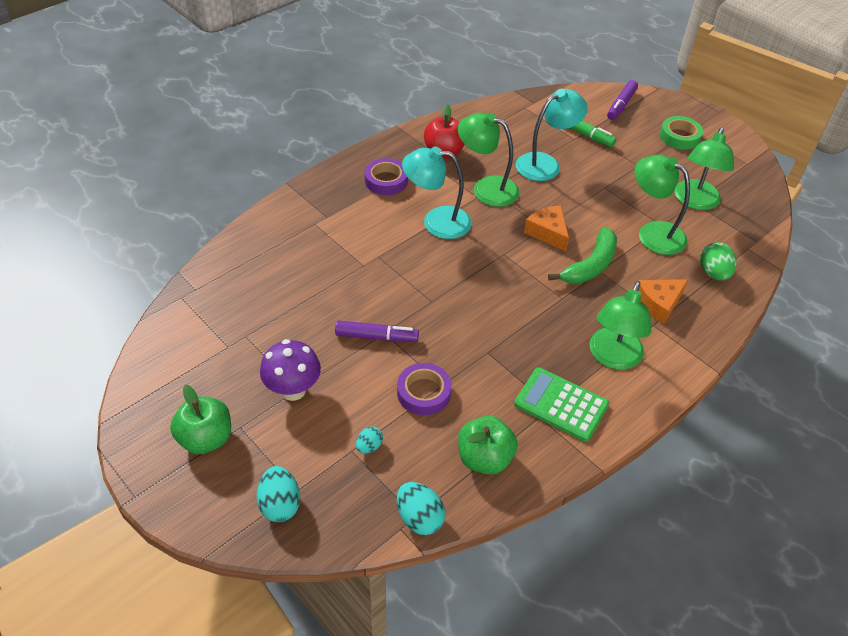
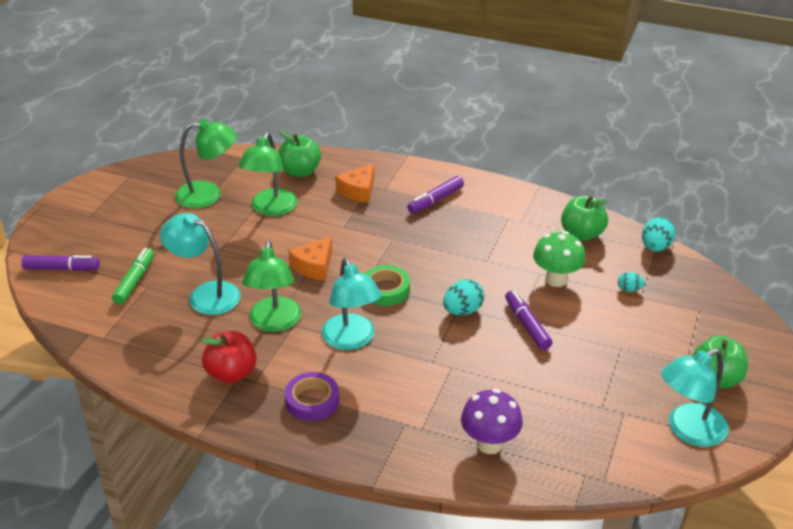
camera: 115 degrees left, 10 degrees down
turquoise egg [257,466,300,522] -> turquoise egg moved to [443,279,484,315]
purple mushroom [260,339,321,401] -> purple mushroom moved to [461,389,523,454]
purple tape [397,363,452,415] -> green mushroom [533,231,586,287]
green calculator [514,367,609,442] -> none
green banana [548,227,617,284] -> none
green lamp [590,281,651,370] -> purple marker [407,176,464,214]
orange cheese [638,279,688,324] -> orange cheese turned 90 degrees clockwise [335,163,374,203]
green tape [660,116,703,150] -> green tape moved to [365,265,410,306]
green egg [700,242,737,281] -> green apple [278,130,321,177]
none -> turquoise lamp [661,348,729,447]

